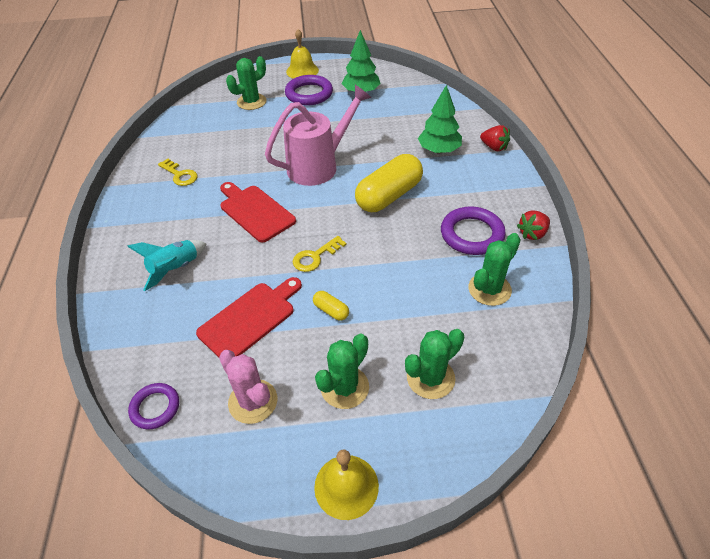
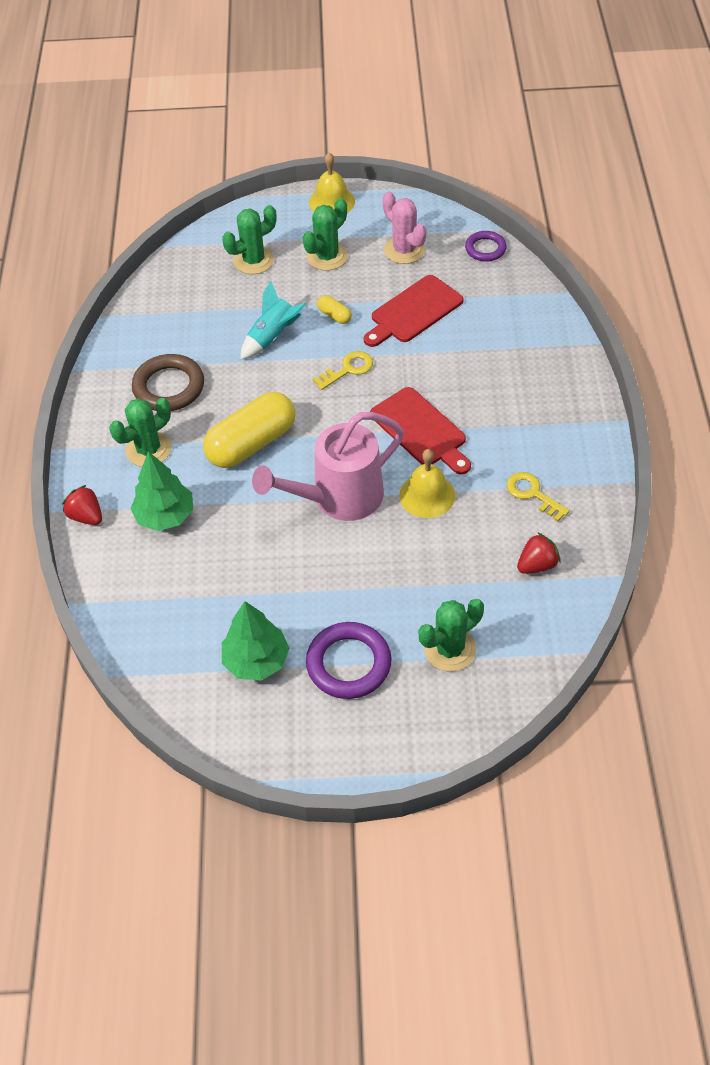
camera: 175 degrees left, 5 degrees up
turquoise rocket [127,240,207,291] -> turquoise rocket moved to [240,281,307,360]
yellow bell [286,29,319,79] -> yellow bell moved to [399,449,455,518]
purple ring [441,206,506,255] -> brown ring [132,354,204,411]
green cactus [468,233,521,306] -> green cactus moved to [109,398,171,467]
red strawberry [517,210,550,240] -> red strawberry moved to [517,532,560,574]

